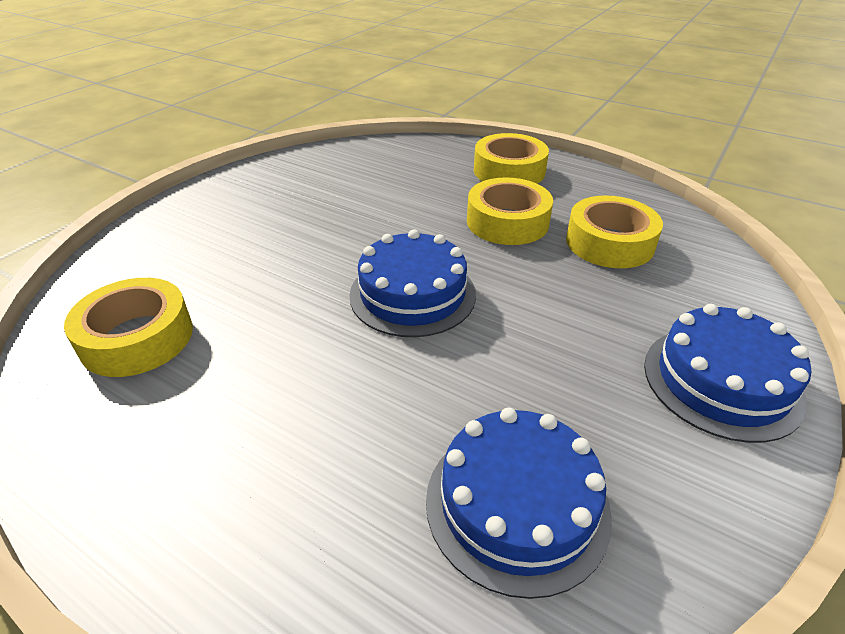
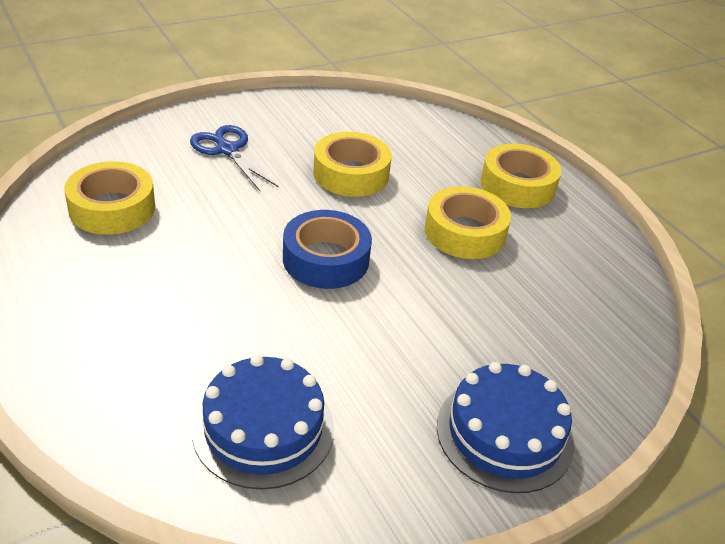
camera: 25 degrees right, 0 degrees up
blue cake [349,229,476,337] -> blue tape [283,210,372,289]
yellow tape [566,196,663,268] -> yellow tape moved to [313,132,392,197]
none -> blue scissors [190,125,278,191]

